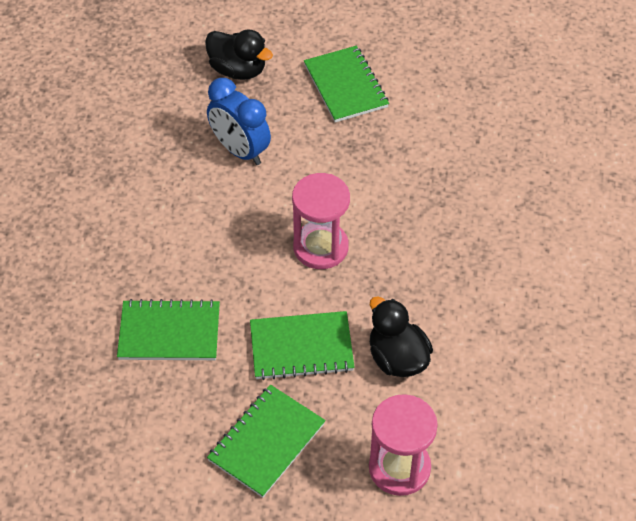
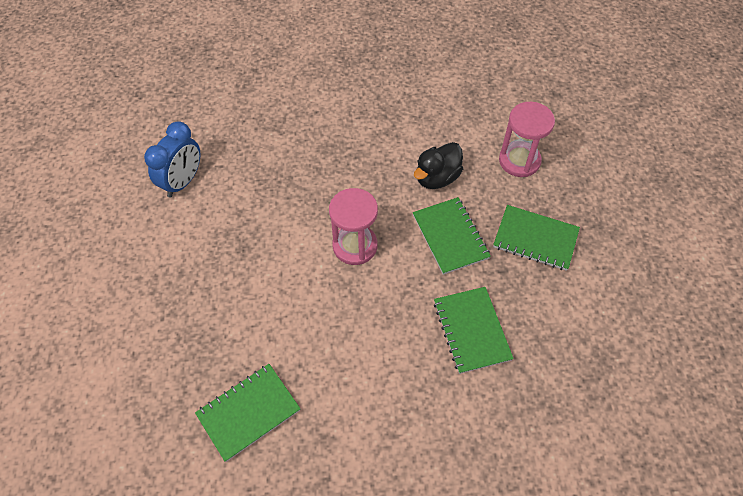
camera: 105 degrees left, 5 degrees up
black duck [205,30,273,80] -> none
blue clock [207,78,271,165] -> blue clock moved to [144,121,200,198]
green notebook [304,46,389,122] -> green notebook moved to [195,364,301,462]

